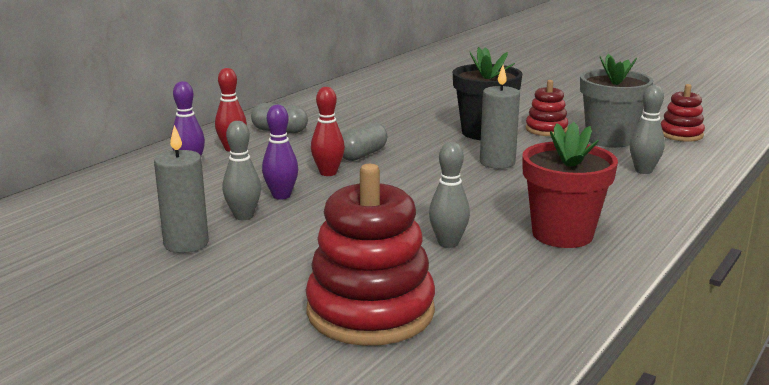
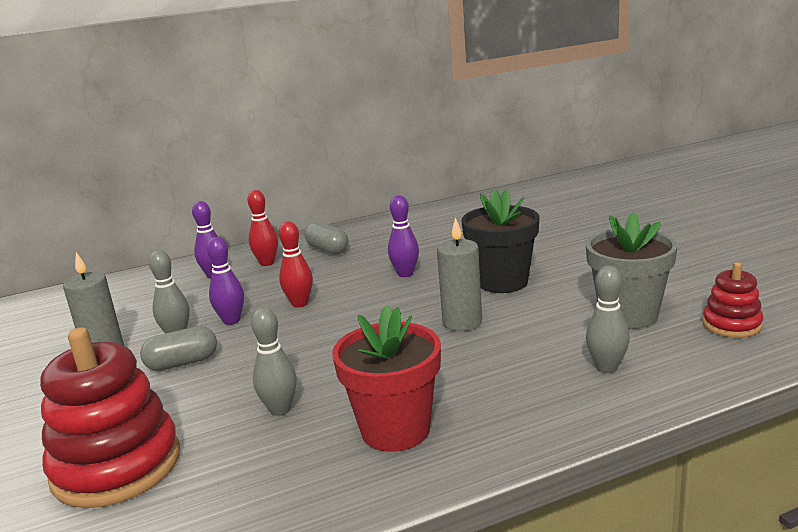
camera: 35 degrees right, 0 degrees up
grey capsule [342,122,387,161] -> grey capsule moved to [140,326,217,371]
red stacking toy [526,80,568,136] -> none
none -> purple bowling pin [388,195,419,277]

